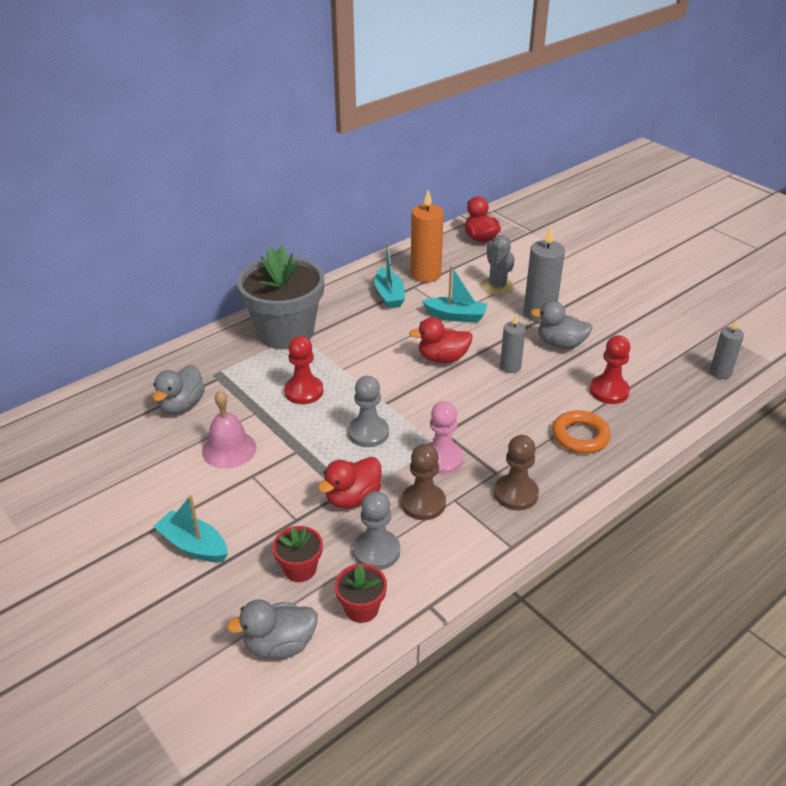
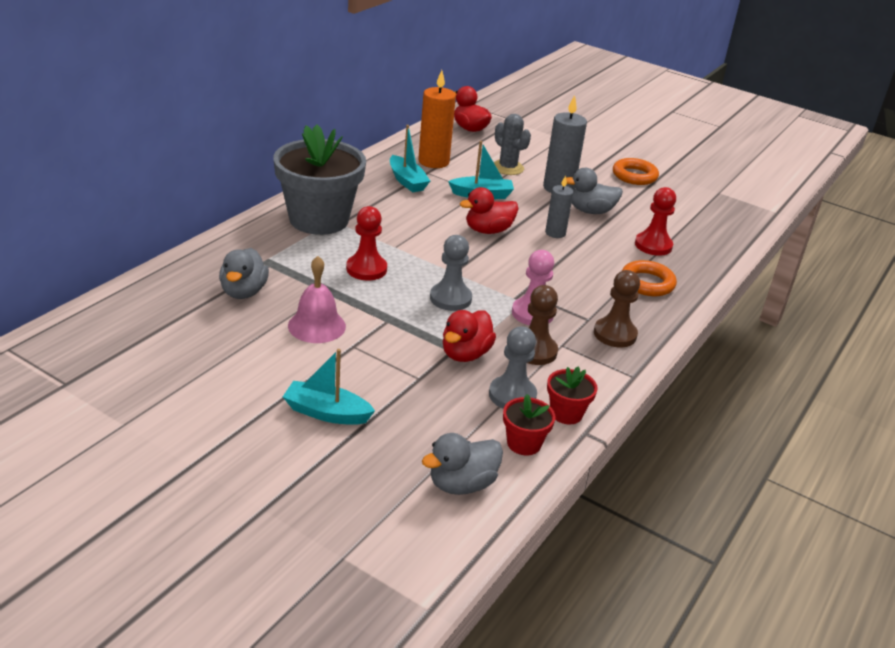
camera: 20 degrees left, 5 degrees down
red flower pot [272,526,323,582] -> red flower pot moved to [547,366,598,424]
grey candle [710,319,744,379] -> none
none -> orange ring [613,158,659,185]

